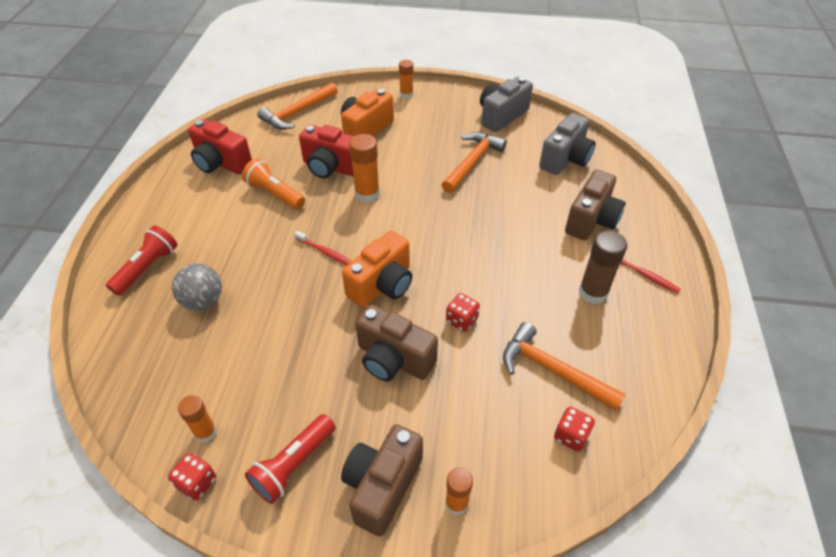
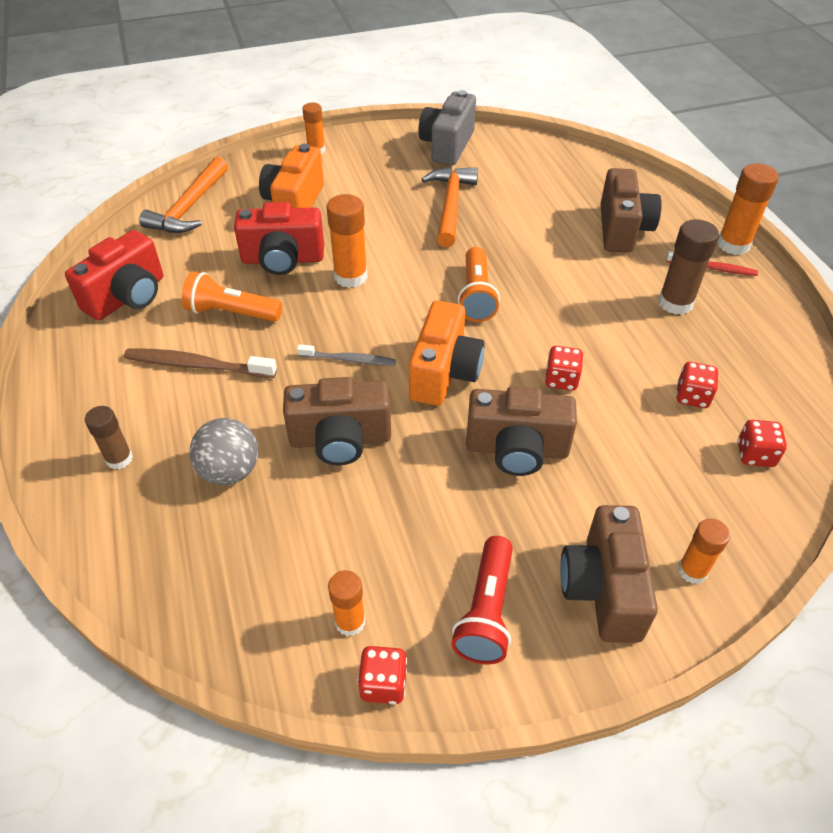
camera: 25 degrees left, 0 degrees up
red flashlight [106,225,178,296] -> brown glue stick [85,406,133,469]
red camera [188,119,252,174] -> red camera turned 60 degrees counterclockwise [65,230,163,321]
red toothbrush [294,231,352,265] -> grey toothbrush [297,344,396,366]
orange hammer [503,322,626,411] -> red dice [676,362,719,408]
grey camera [539,113,596,175] -> none
none -> brown toothbrush [124,348,277,378]
none -> brown camera [283,377,391,465]
none -> orange flashlight [458,247,500,322]
none -> orange glue stick [717,163,779,255]

